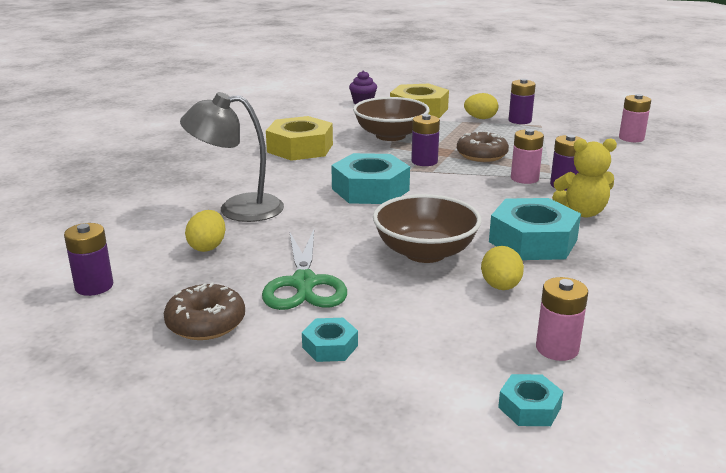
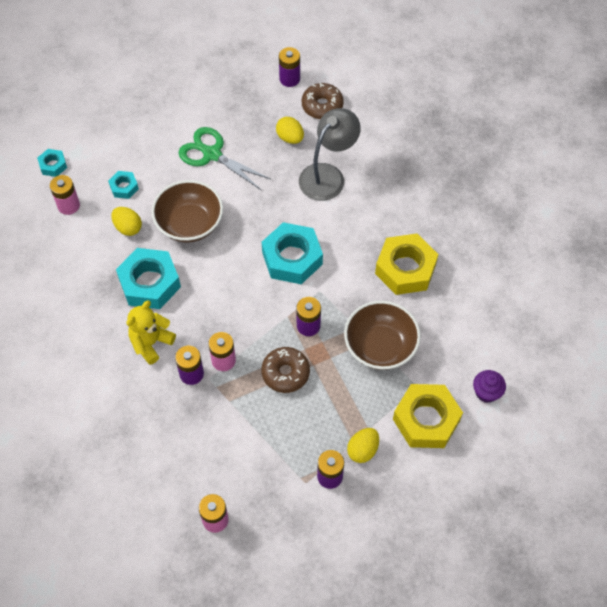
camera: 130 degrees right, 35 degrees up
brown donut [164,283,245,340] -> brown donut moved to [302,83,344,119]
turquoise nut [302,318,358,362] -> turquoise nut moved to [108,171,139,199]

